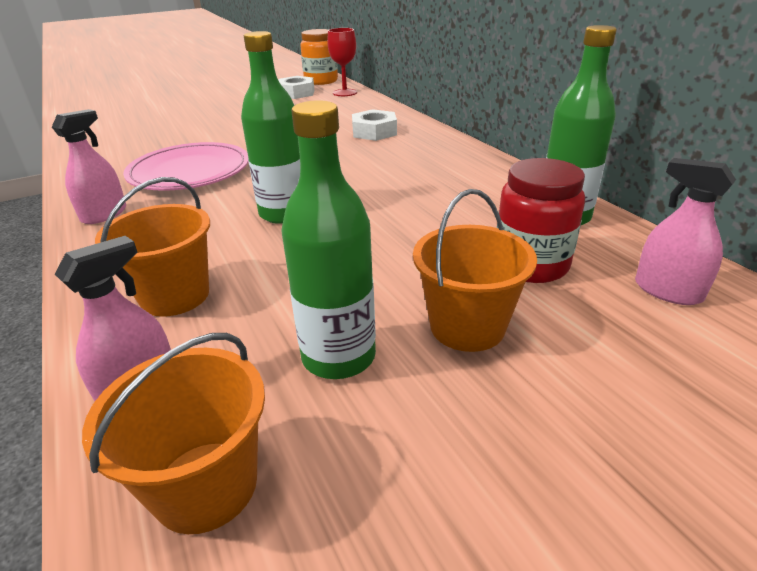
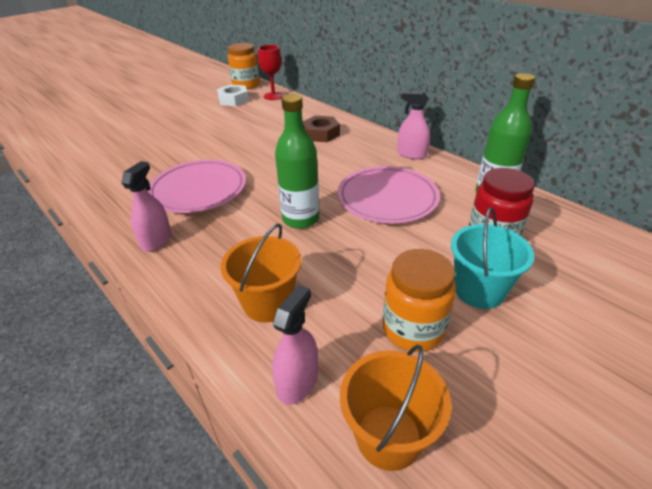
camera: 15 degrees left, 5 degrees up
green bottle [281,100,376,379] -> orange jar [383,249,456,352]
white nut [352,109,397,141] -> brown nut [303,116,340,142]
orange bucket [413,189,537,352] -> turquoise bucket [451,207,534,309]
pink spray bottle [635,158,736,305] -> pink spray bottle moved to [397,91,430,159]
none -> pink plate [337,166,440,224]

